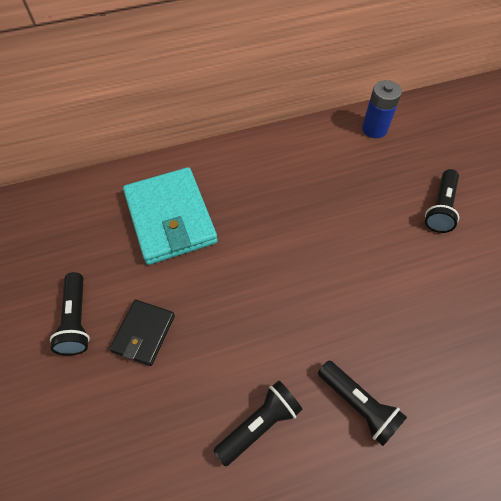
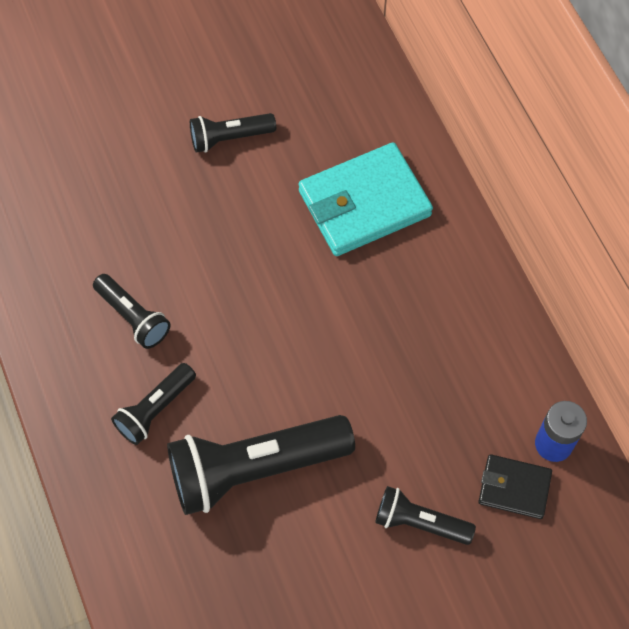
camera: 85 degrees right, 5 degrees up
black wallet [109,300,175,366] -> black wallet moved to [478,454,552,519]
none -> black flashlight [167,415,355,515]

